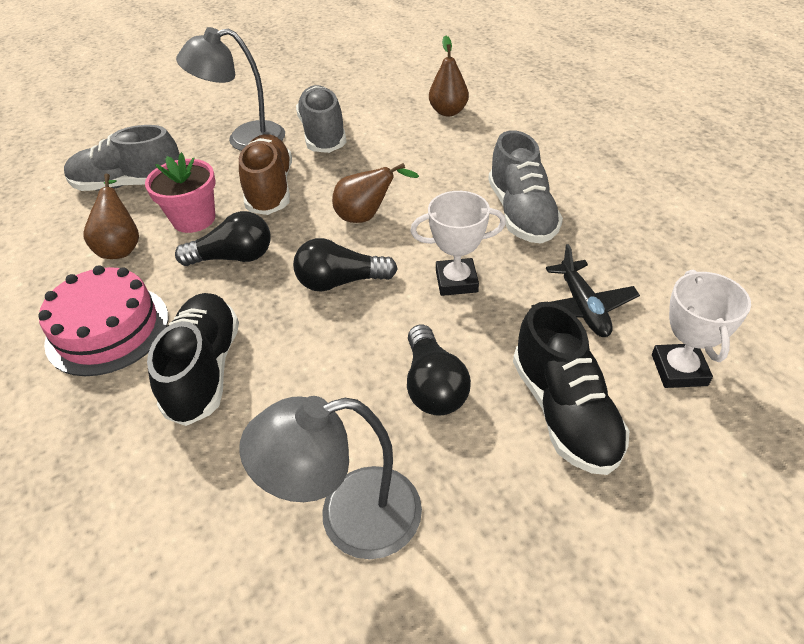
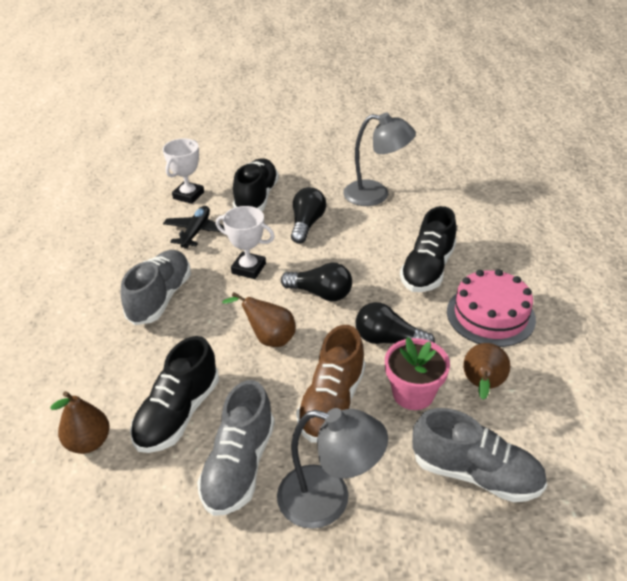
camera: 155 degrees left, 5 degrees down
none -> black shoe [130,336,219,453]

